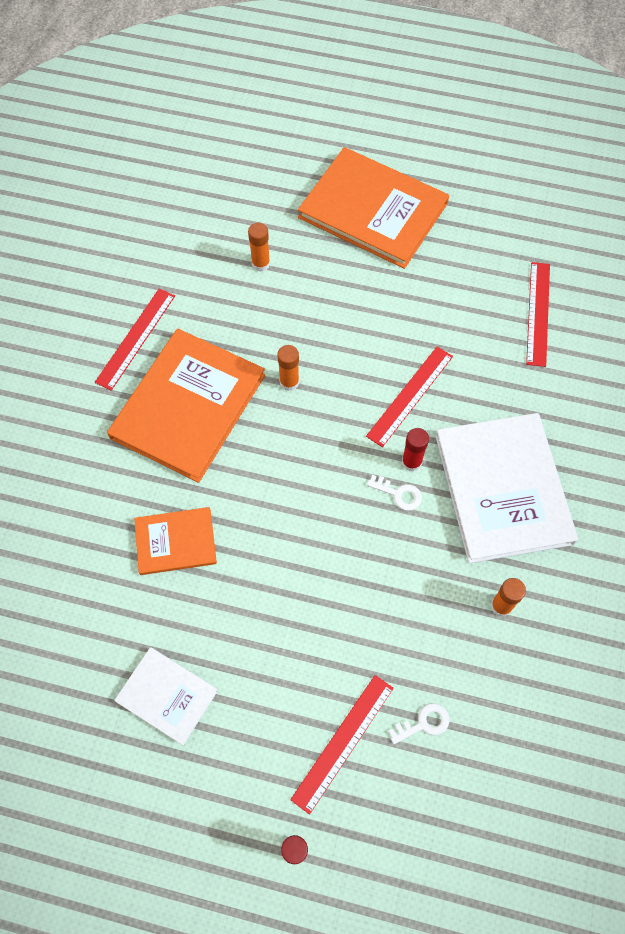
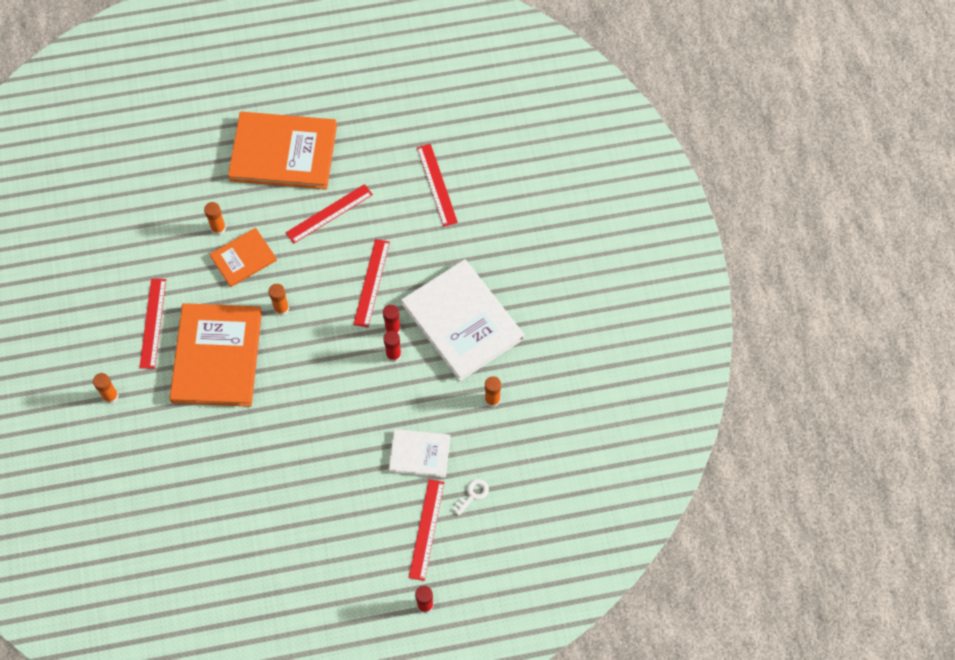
camera: 25 degrees left, 0 degrees up
white book [114,647,218,745] -> white book moved to [389,429,450,478]
orange book [134,507,217,575] -> orange book moved to [209,228,277,287]
white key [367,475,422,511] -> red glue stick [383,331,401,362]
none -> orange glue stick [93,373,119,404]
none -> red ruler [286,184,373,244]

